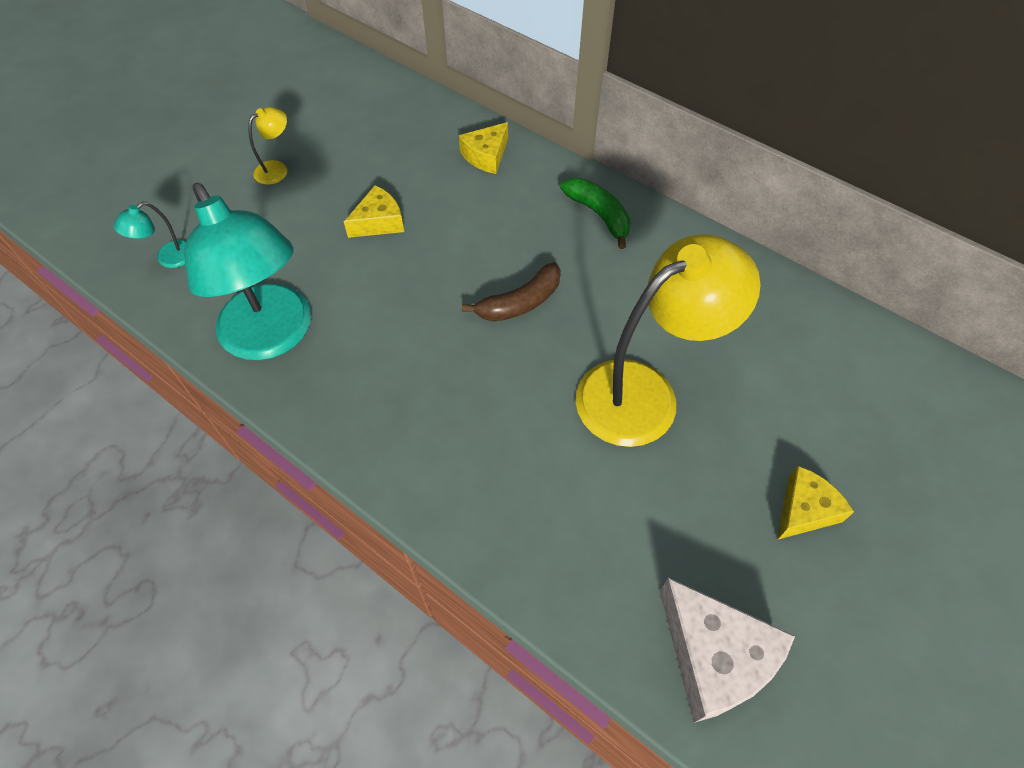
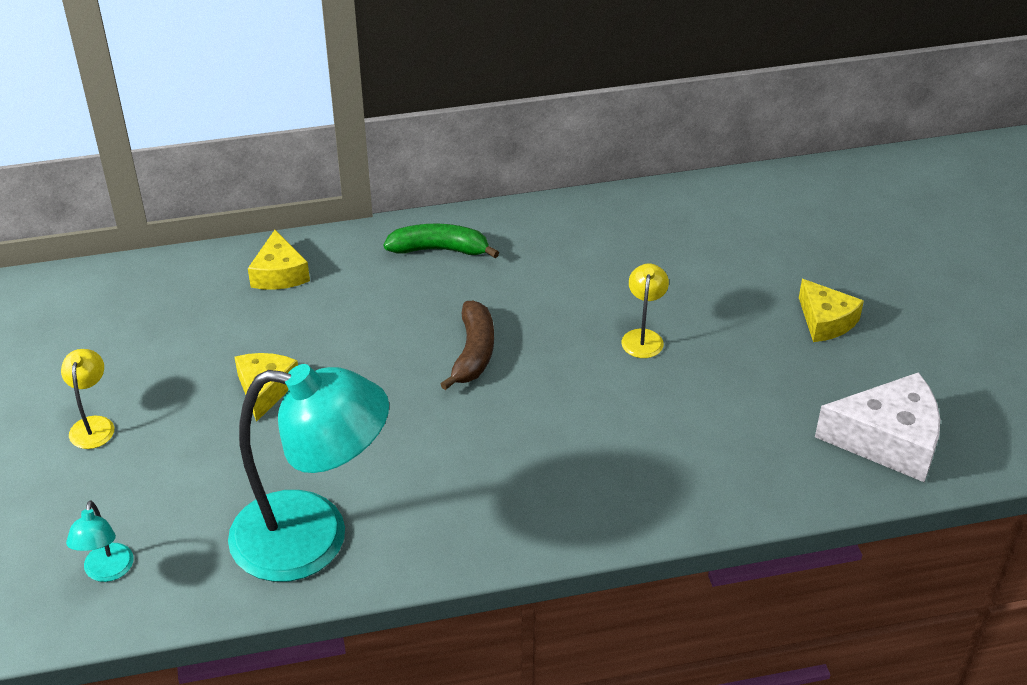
camera: 50 degrees left, 15 degrees down
yellow lamp [575,234,761,447] -> yellow lamp [621,263,669,358], size x0.41
yellow cheese [777,466,854,540] -> yellow cheese turned 150 degrees clockwise [799,279,864,342]

